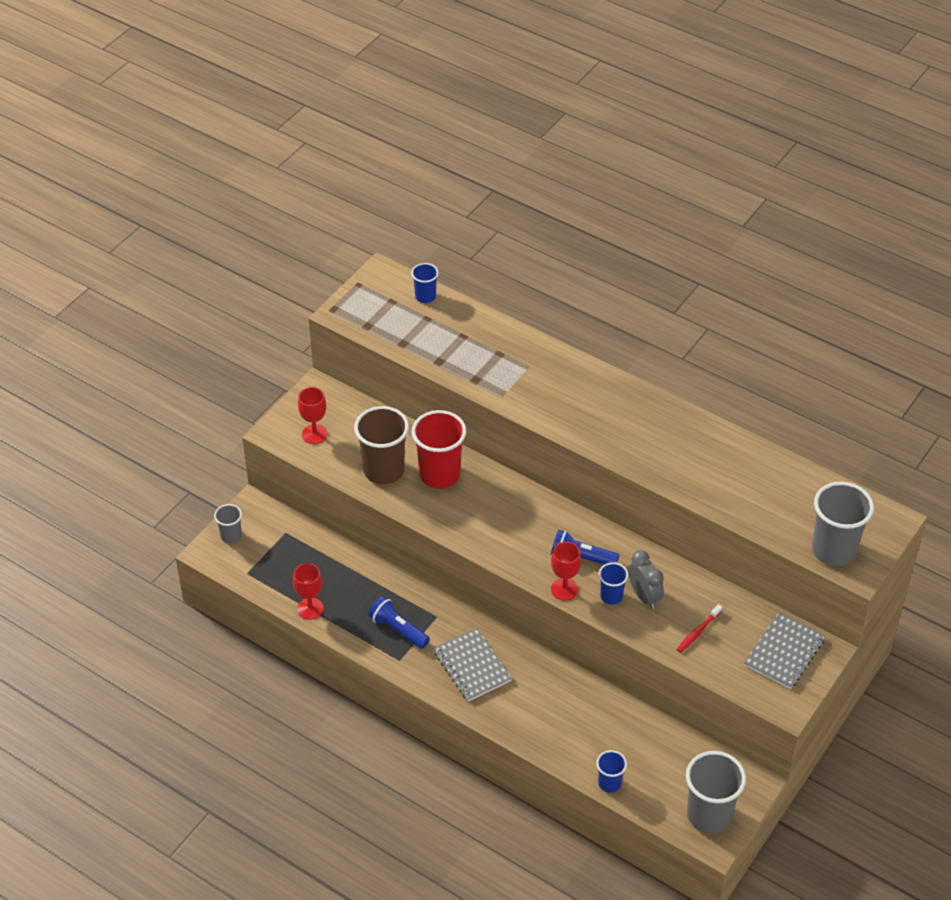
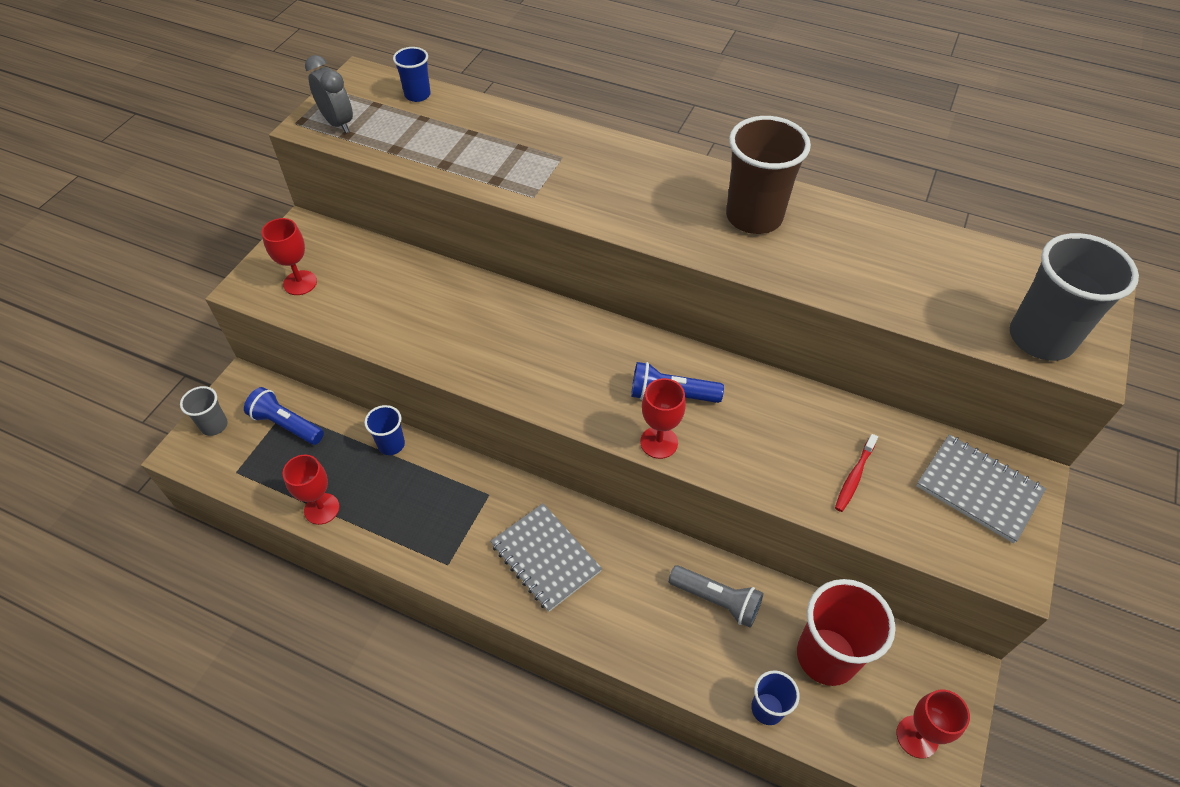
camera: 10 degrees left, 5 degrees up
brown cup [354,406,409,484] -> brown cup moved to [726,116,811,234]
blue flashlight [368,596,430,649] -> blue flashlight moved to [244,387,324,445]
red cup [412,410,467,489] -> red cup moved to [797,579,896,686]
blue cup [599,562,628,605] -> blue cup moved to [364,405,405,455]
grey clock [628,550,664,609] -> grey clock moved to [305,55,353,133]
grey cup [686,751,746,833] -> red goblet [897,690,970,758]
grey notebook [744,612,825,689] -> grey notebook turned 75 degrees counterclockwise [916,435,1046,543]
none -> grey flashlight [668,565,763,627]

